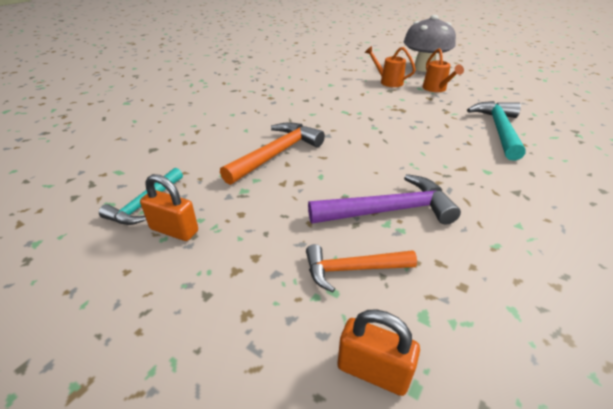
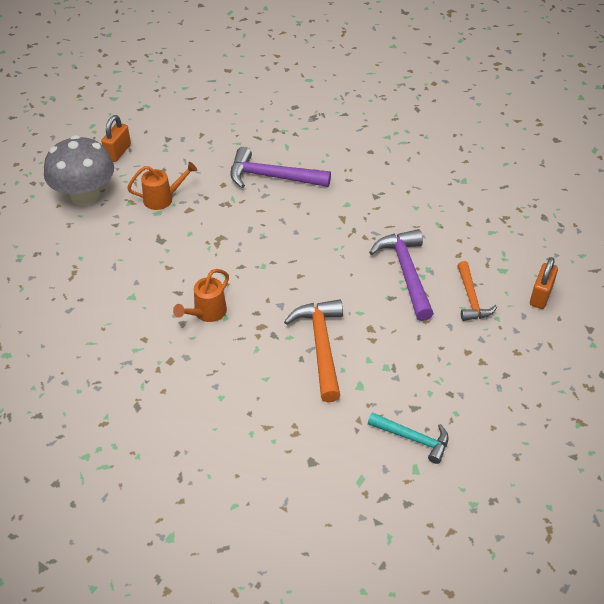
camera: 90 degrees left, 10 degrees up
orange padlock [140,174,198,241] -> orange padlock moved to [101,115,131,162]
orange hammer [220,122,325,185] -> orange hammer turned 45 degrees clockwise [284,300,343,402]
orange watering can [365,46,416,87] -> orange watering can moved to [173,269,229,322]
turquoise hammer [467,101,526,161] -> purple hammer [230,147,331,188]

